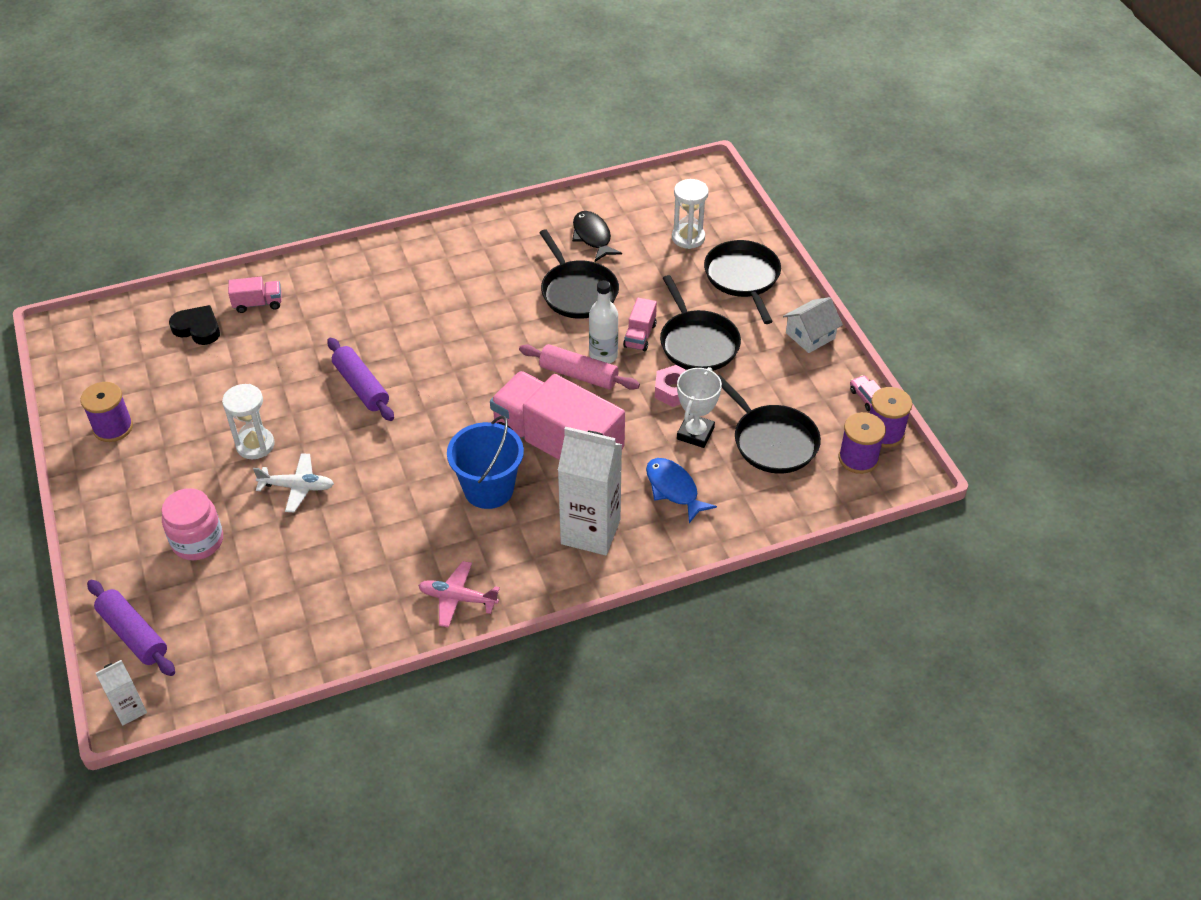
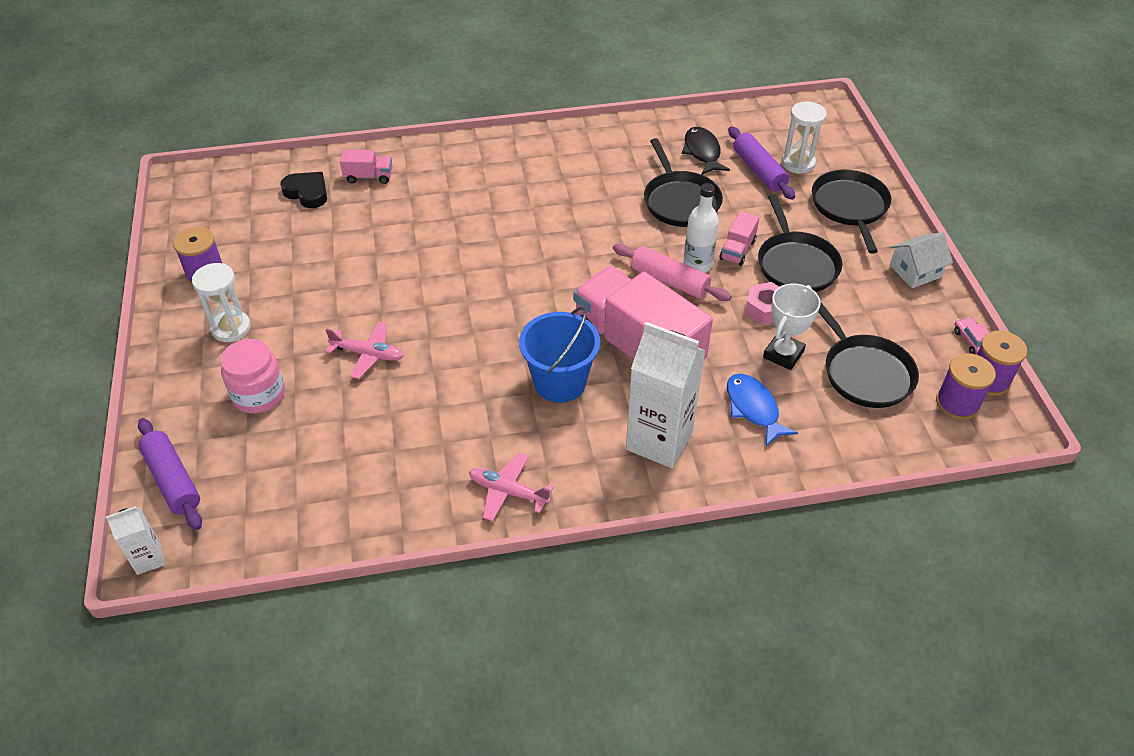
camera: 10 degrees right, 0 degrees up
white hourglass [222,384,274,459] -> white hourglass moved to [192,263,251,342]
white plane [253,453,334,512] -> pink plane [325,322,404,379]
purple rolling pin [327,338,394,421] -> purple rolling pin moved to [728,126,795,200]

